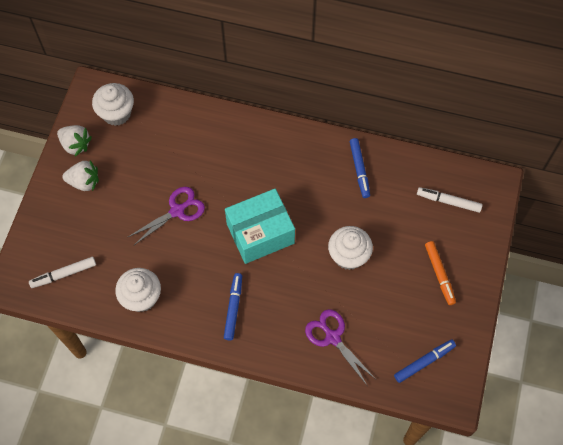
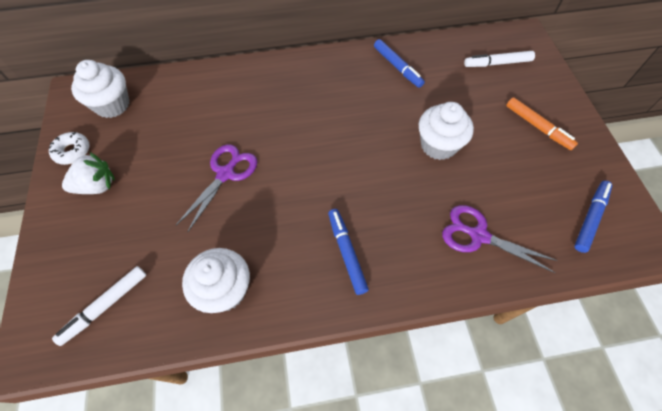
camera: 25 degrees left, 5 degrees down
white strawberry [57,125,92,156] -> white donut [49,132,89,165]
turquoise box [225,189,295,264] -> none

